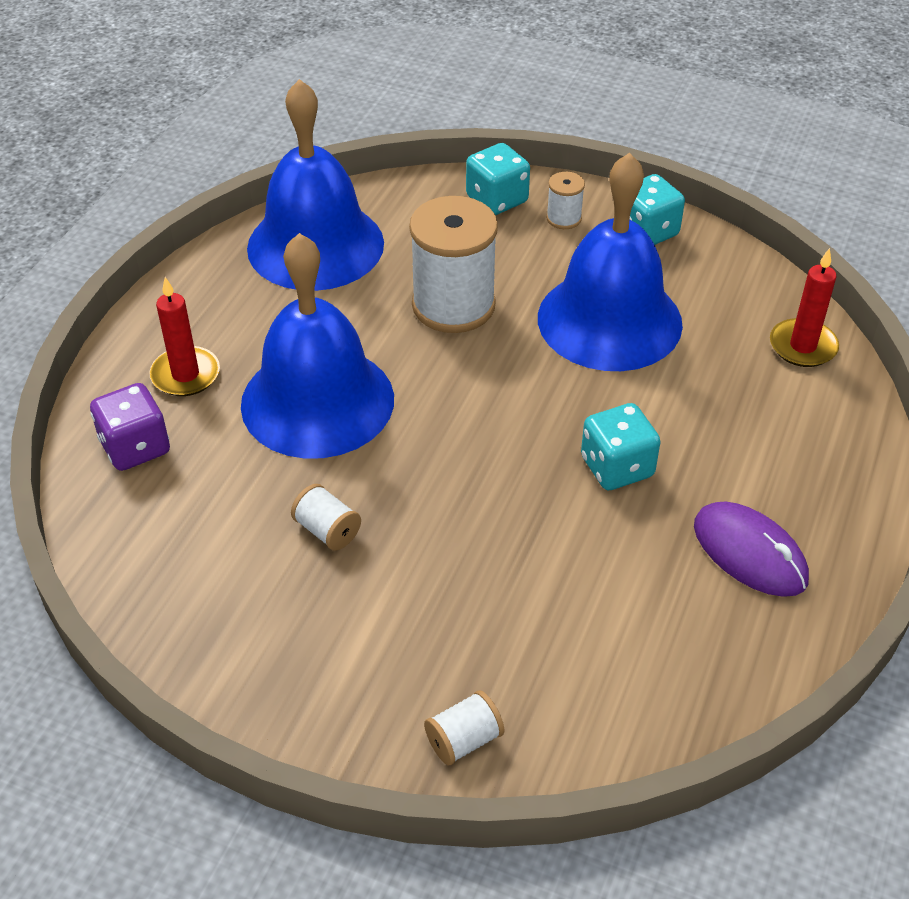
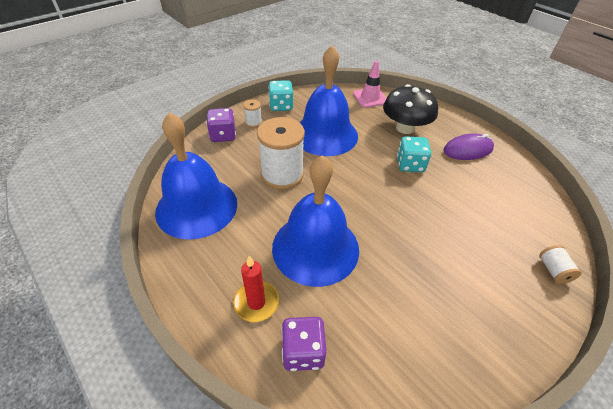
camera: 65 degrees left, 0 degrees up
white spool [291,484,361,551] -> none
turquoise dice [466,143,530,215] -> purple dice [207,108,236,142]
red candle [770,248,839,367] -> pink traffic cone [353,61,387,108]
none -> black mushroom [383,84,438,134]

